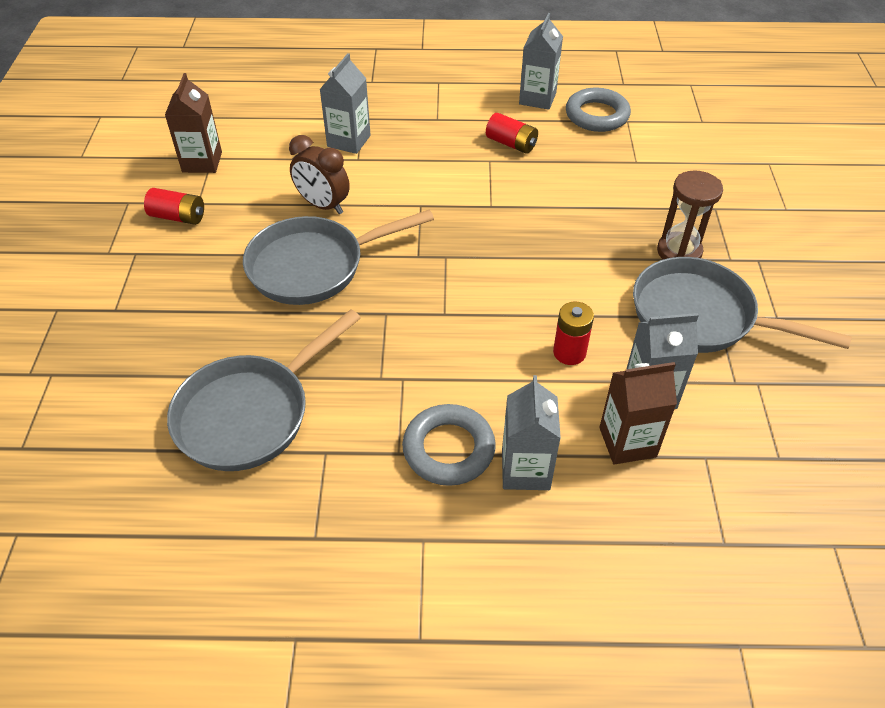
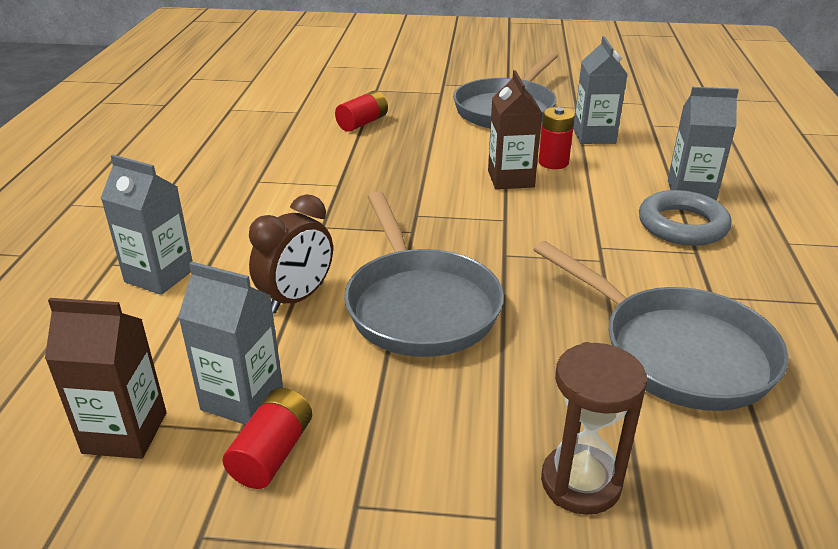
camera: 85 degrees left, 15 degrees down
red battery [486,113,538,154] -> red battery moved to [335,91,388,132]
grey carton [519,13,563,110] -> grey carton moved to [178,262,283,425]
grey ring [566,88,631,132] -> none
brown carton [599,362,677,465] -> brown carton moved to [488,70,542,189]
brown hourglass [657,170,723,259] -> brown hourglass moved to [541,342,648,515]

